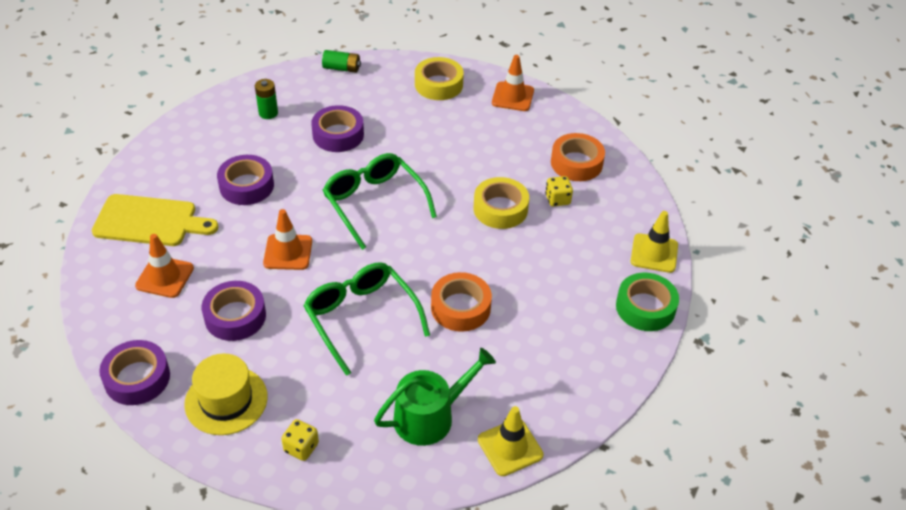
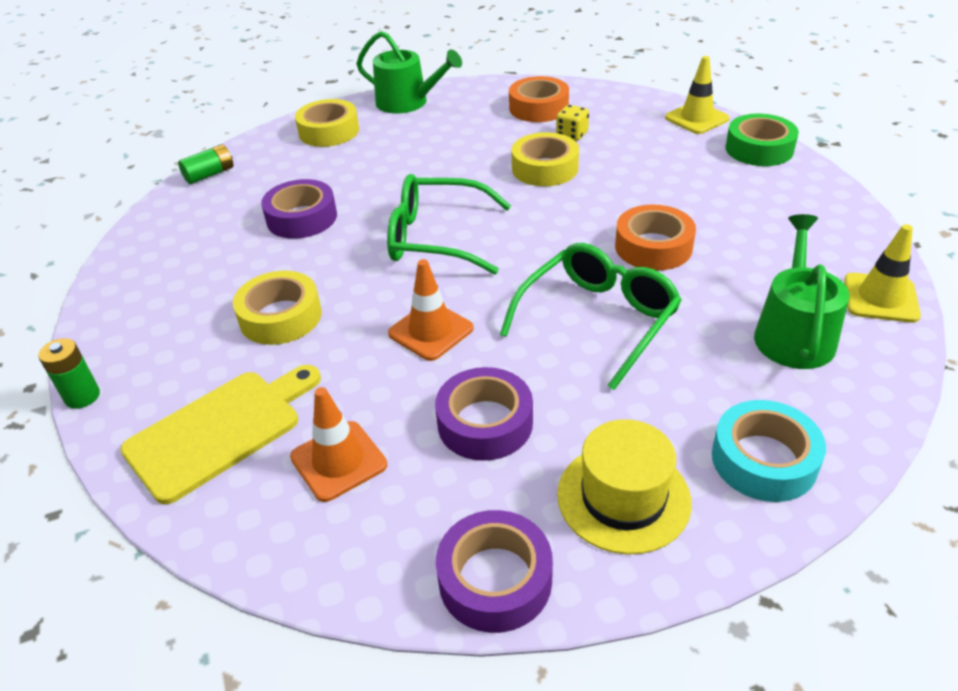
camera: 45 degrees left, 5 degrees down
purple tape [217,155,274,205] -> yellow tape [233,271,322,345]
green battery [255,79,278,119] -> green battery moved to [38,338,100,409]
yellow dice [281,419,319,461] -> turquoise tape [712,400,826,502]
green glasses [303,262,430,376] -> green glasses turned 120 degrees clockwise [500,243,682,390]
orange traffic cone [492,55,534,111] -> green watering can [356,31,462,113]

